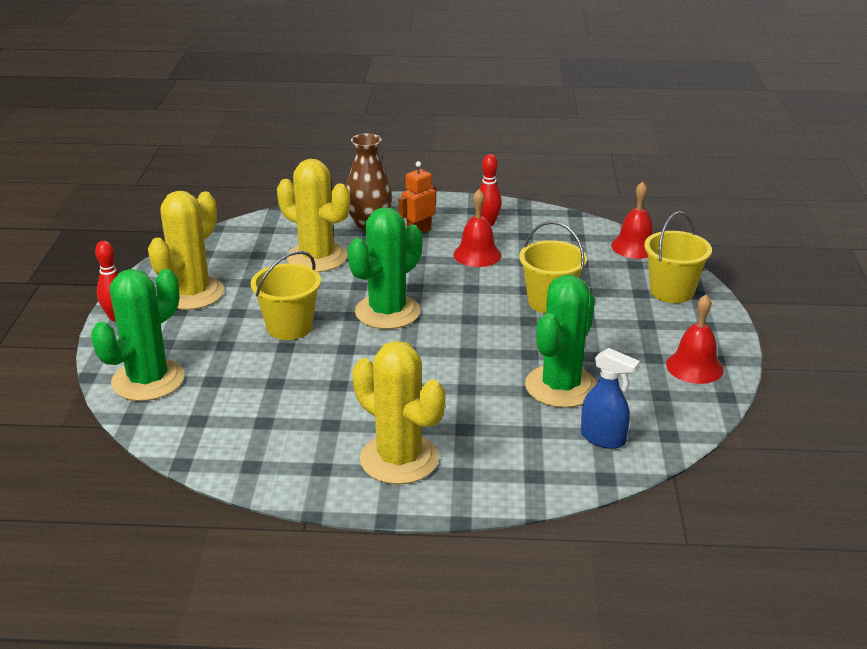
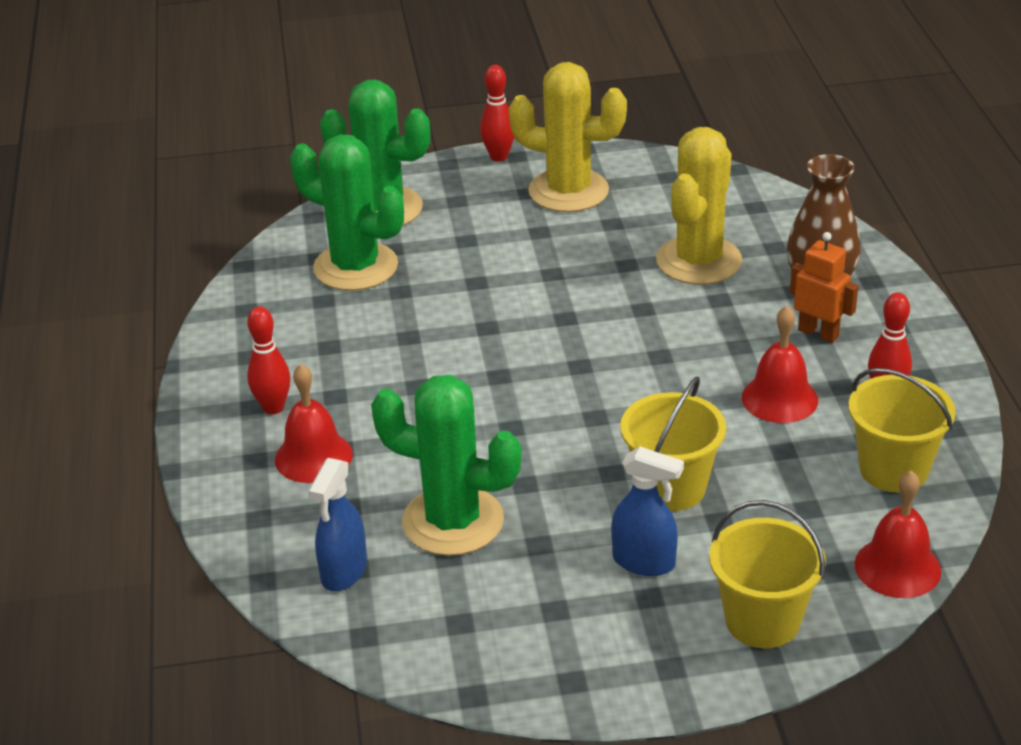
camera: 80 degrees right, 5 degrees up
yellow bucket [251,251,321,340] -> yellow bucket moved to [849,368,956,493]
green cactus [347,207,422,329] -> green cactus moved to [290,134,404,291]
yellow cactus [352,341,445,485] -> red bowling pin [247,306,290,414]
red bell [666,295,724,384] -> red bell moved to [275,364,353,483]
none -> blue spray bottle [611,447,684,576]

